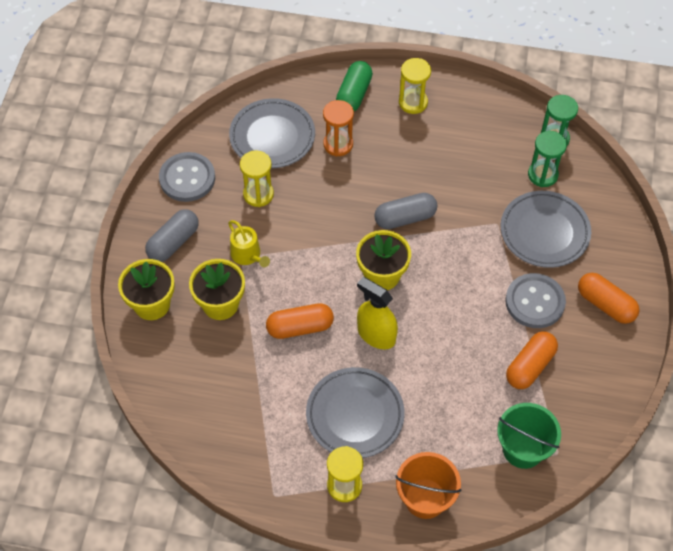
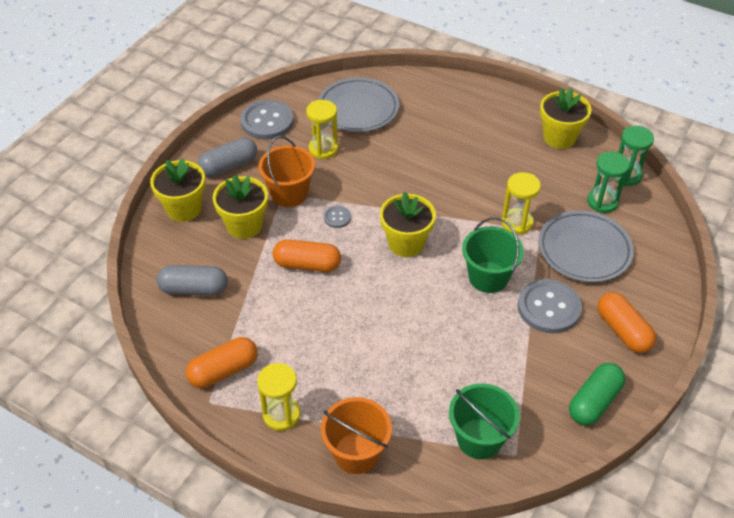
camera: 20 degrees right, 10 degrees down
yellow watering can [228,220,270,267] -> orange bucket [258,136,315,207]
grey plate [306,367,405,458] -> none
orange hourglass [323,100,354,157] -> none
green capsule [336,61,373,111] -> green capsule moved to [569,363,625,425]
yellow spray bottle [357,277,398,349] -> none
grey capsule [374,193,437,229] -> grey capsule moved to [157,265,228,296]
yellow hourglass [399,58,431,114] -> yellow hourglass moved to [501,172,541,234]
orange capsule [506,332,558,389] -> orange capsule moved to [186,337,257,388]
none -> grey button [324,206,351,228]
none -> green bucket [462,217,524,293]
none -> yellow flower pot [540,88,591,149]

